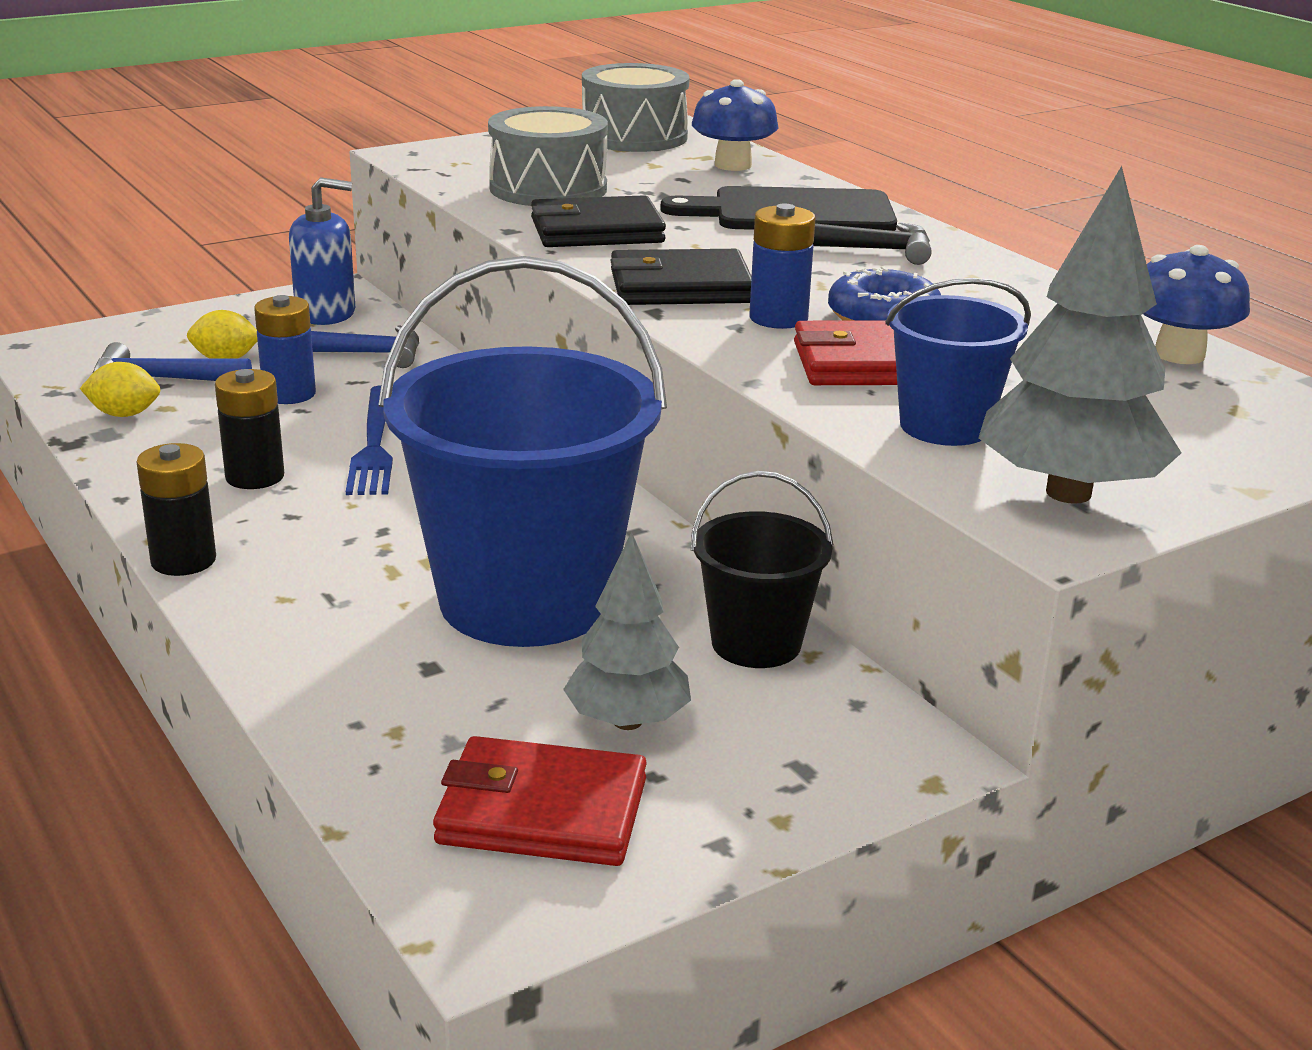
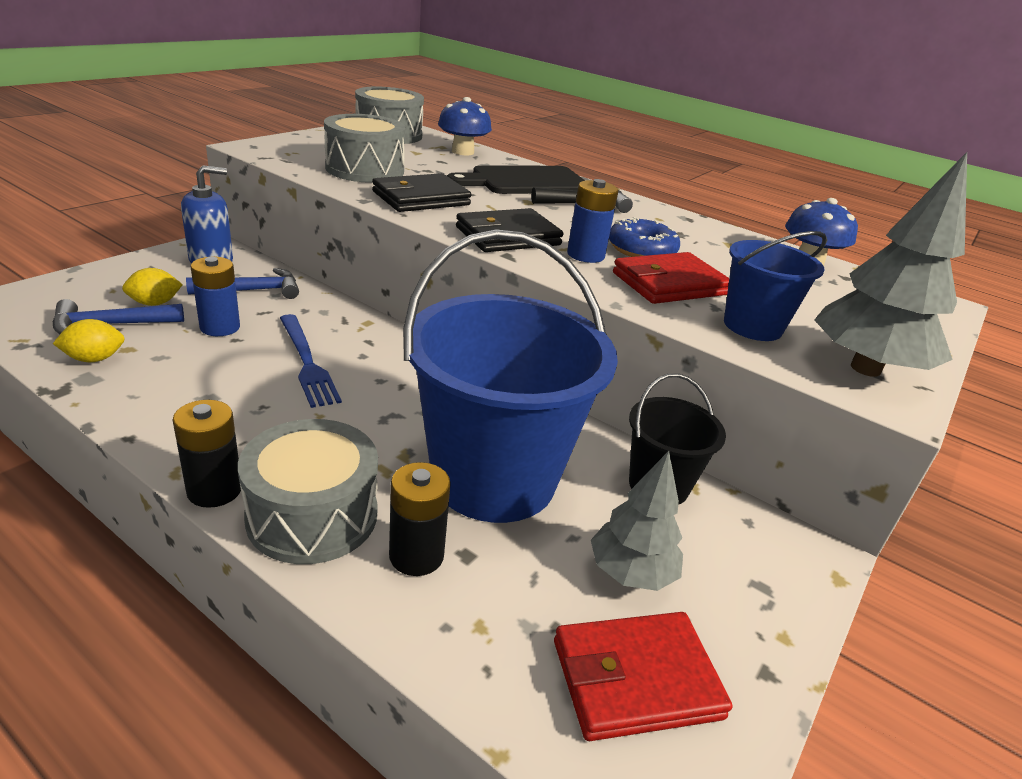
camera: 25 degrees left, 5 degrees up
black battery [215,369,284,489] -> black battery moved to [389,462,451,576]
none -> grey drum [238,419,378,564]

